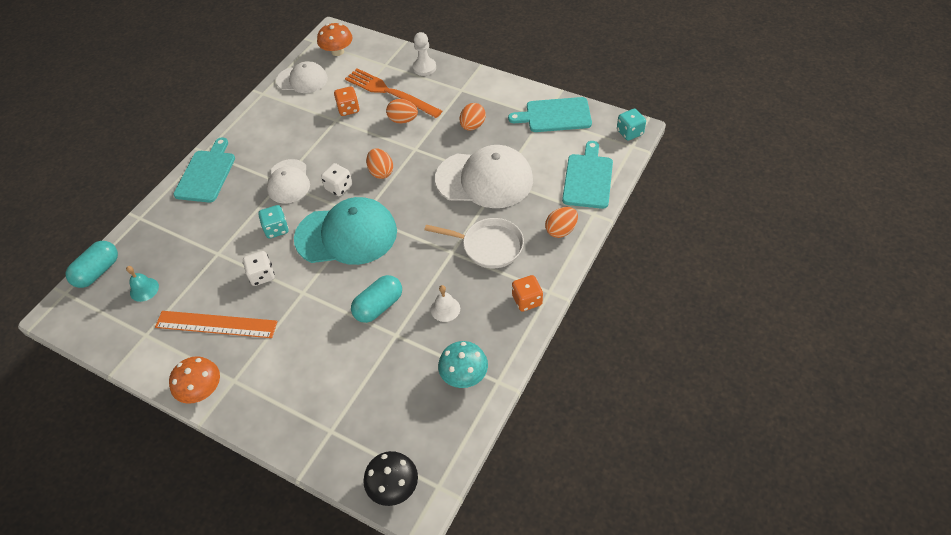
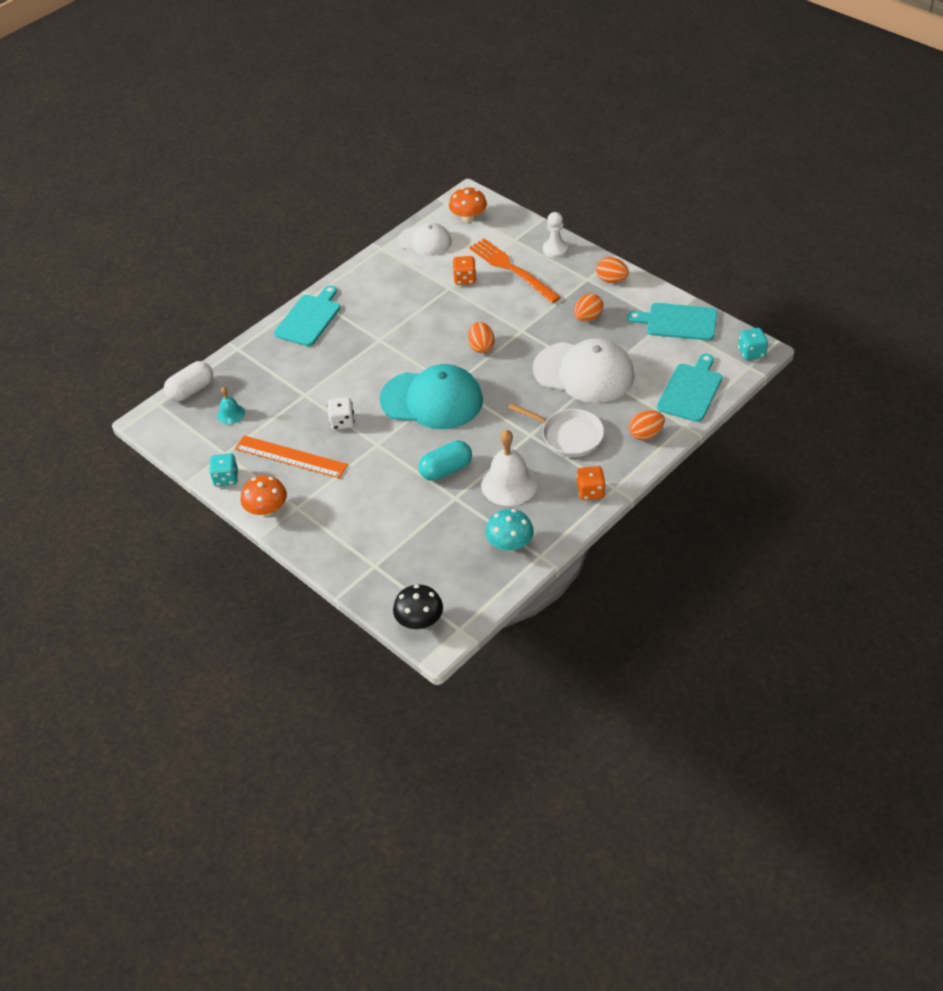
camera: 15 degrees right, 5 degrees down
turquoise capsule [66,241,118,288] -> white capsule [164,361,213,402]
turquoise dice [258,205,289,239] -> turquoise dice moved to [209,453,238,487]
white cap [267,159,310,204] -> none
white dice [321,163,352,196] -> none
orange egg [386,99,418,123] -> orange egg moved to [596,257,629,283]
white bell [431,285,460,322] -> white bell [481,430,538,506], size x1.90

